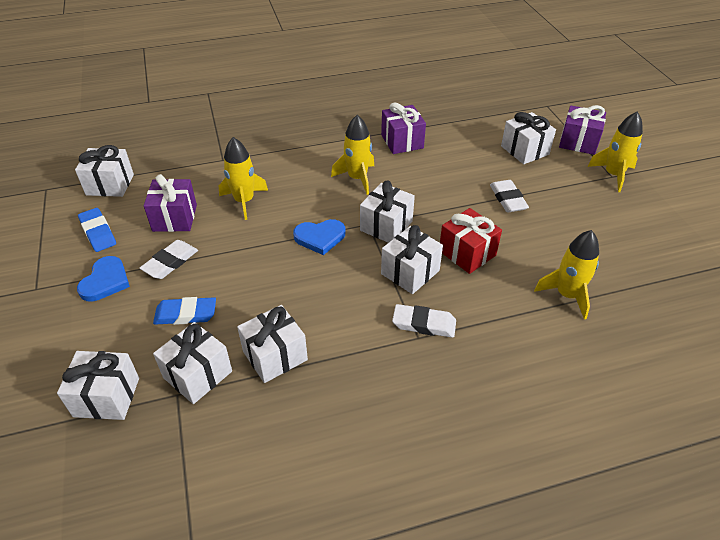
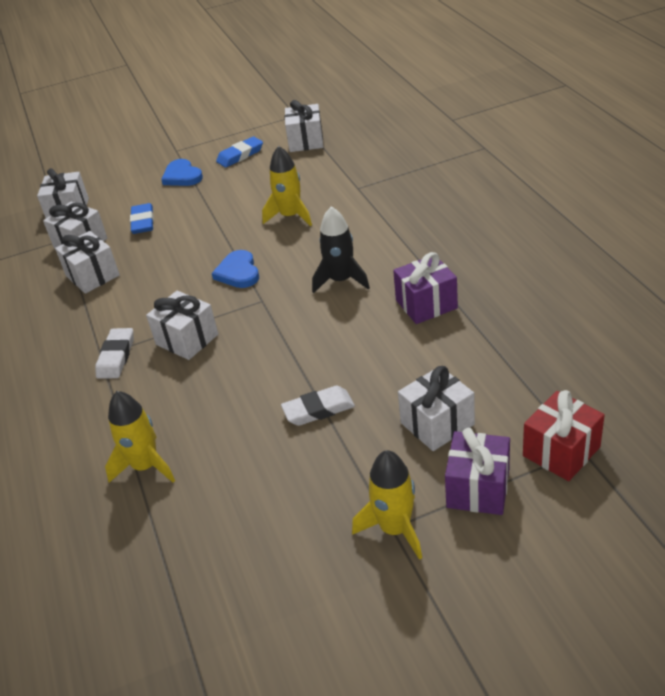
camera: 90 degrees right, 5 degrees down
blue heart [77,256,130,302] -> blue heart turned 45 degrees clockwise [161,159,203,186]
white eraser [140,240,198,279] -> none
purple gift [144,174,197,232] -> none
yellow rocket [331,115,374,195] -> black rocket [312,206,370,293]
white gift [360,181,415,243] -> none
red gift [440,208,502,274] -> red gift moved to [523,390,605,481]

